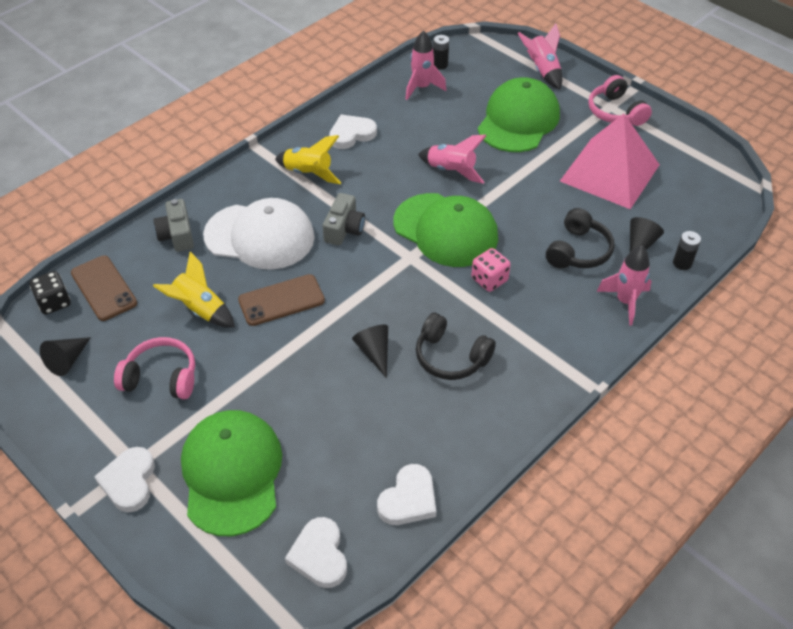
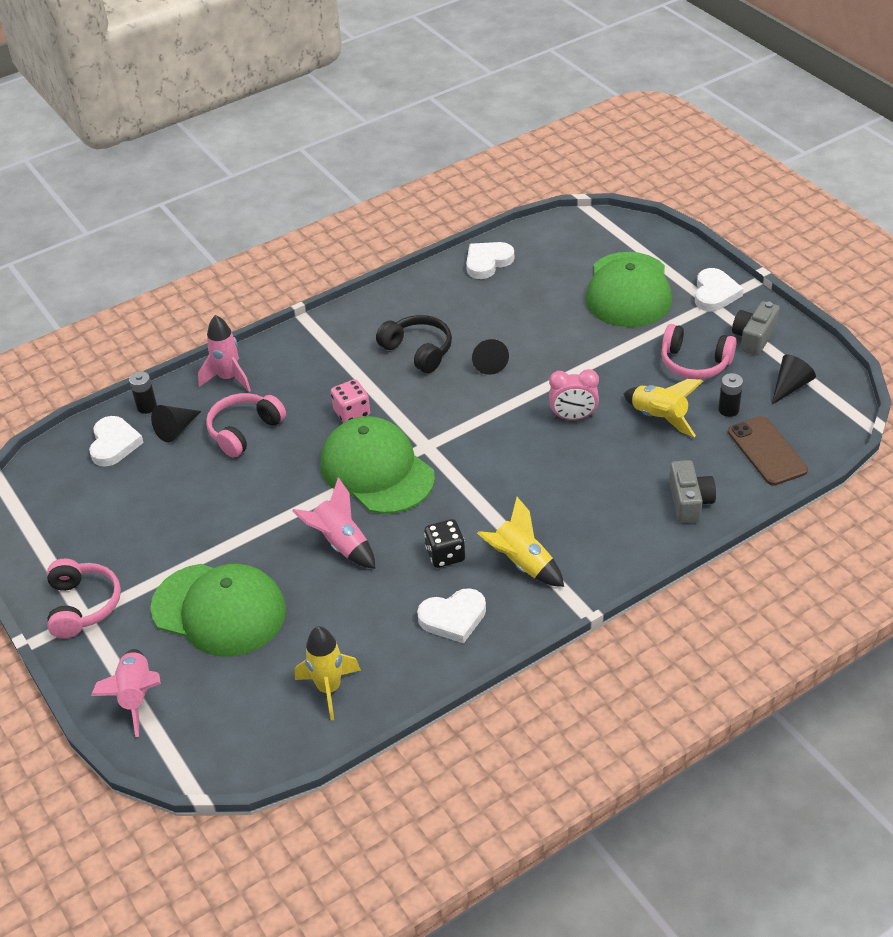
camera: 165 degrees left, 5 degrees down
black dice [29,271,71,315] -> black dice moved to [424,519,465,568]
white cap [203,198,315,270] -> none
brown phone [238,274,325,326] -> pink clock [549,369,599,420]
white heart [285,517,347,588] -> white heart moved to [89,416,144,467]
grey camera [323,193,365,245] -> grey camera moved to [732,301,780,356]
pink rocket [405,31,446,100] -> yellow rocket [295,626,361,720]
black battery [433,35,449,70] -> black battery moved to [718,373,743,417]
green cap [478,77,560,152] -> green cap turned 105 degrees counterclockwise [150,564,286,657]
black headphones [546,208,615,269] -> pink headphones [206,393,286,458]
pink pyramid [560,114,660,209] -> none

